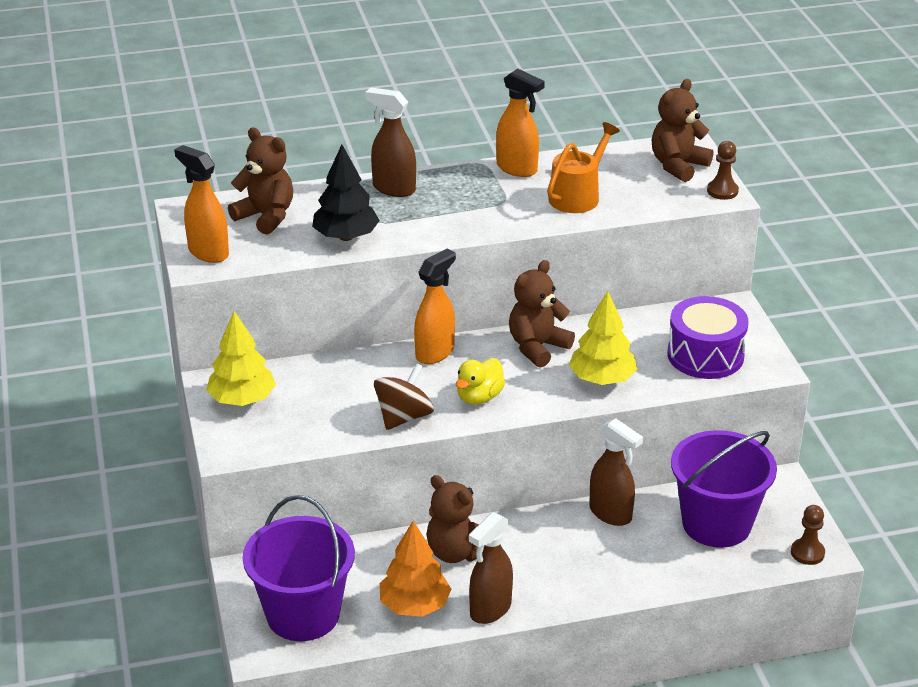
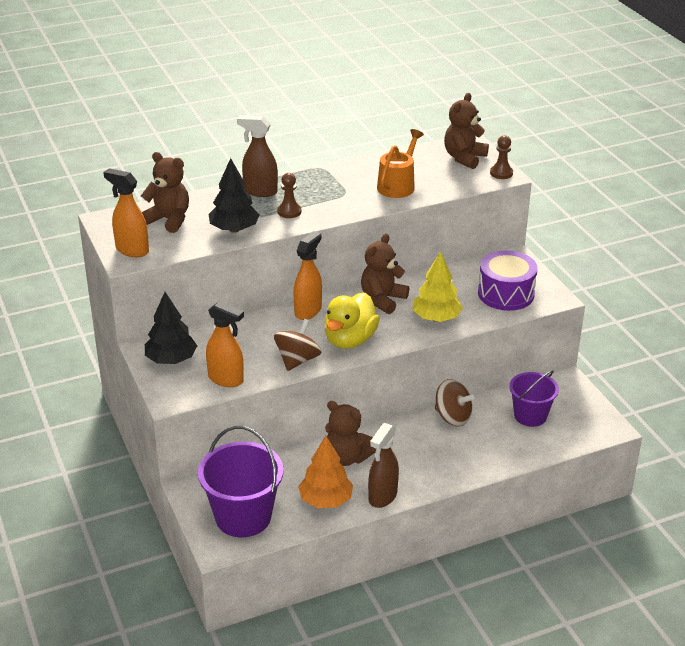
camera: 10 degrees left, 0 degrees up
yellow tree [206,311,276,406] -> black tree [145,292,197,364]
yellow duck [456,358,505,404] -> yellow duck [324,293,380,349], size x1.56
orange spray bottle [496,68,545,177] -> orange spray bottle moved to [206,301,244,387]
brown spray bottle [589,418,643,526] -> brown spinning top [435,379,475,427]
purple bucket [671,430,777,548] -> purple bucket [509,370,559,427], size x0.64
brown pawn [791,505,825,565] -> brown pawn moved to [277,173,301,218]

